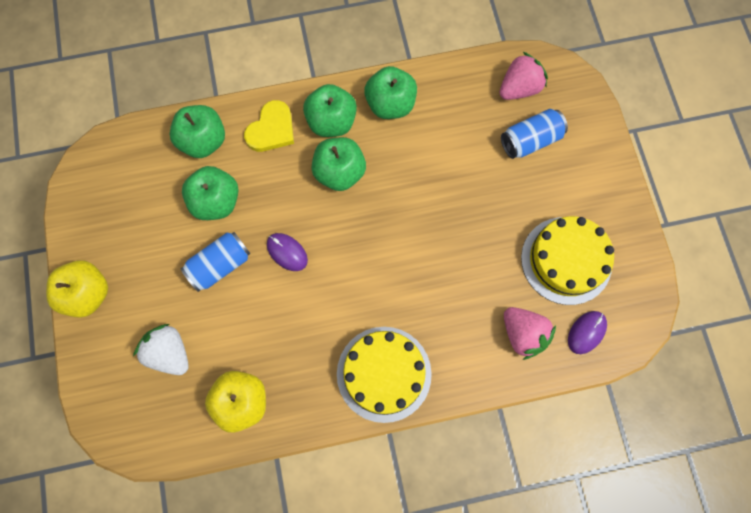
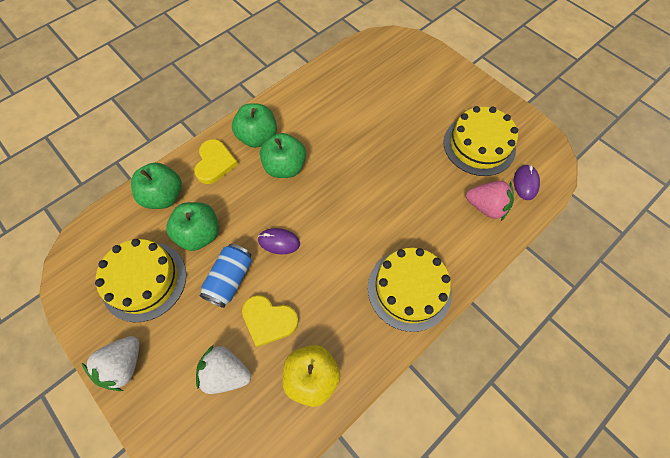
camera: 30 degrees left, 10 degrees down
yellow apple [46,260,108,318] -> white strawberry [82,336,139,391]
green apple [364,66,417,119] -> none
pink strawberry [499,52,548,100] -> none
blue can [501,109,568,159] -> none
none -> yellow cake [95,239,187,322]
none -> yellow heart [242,295,299,347]

